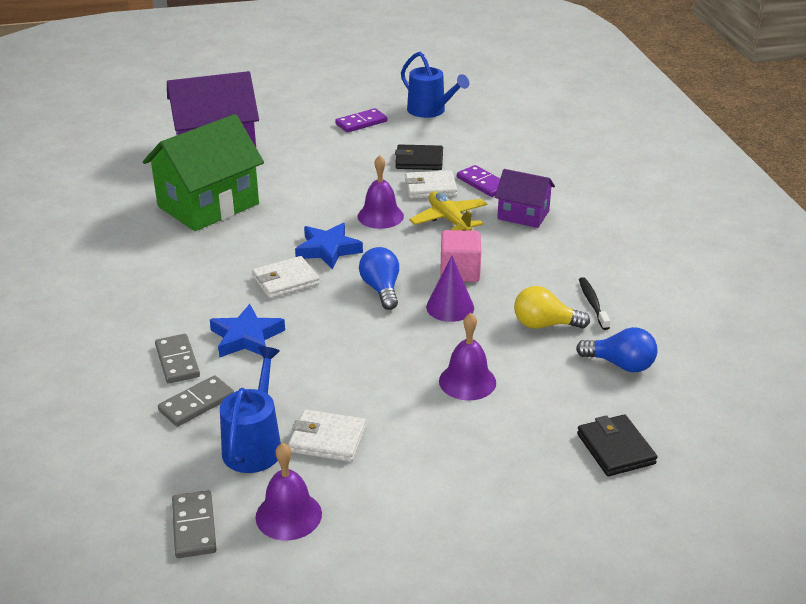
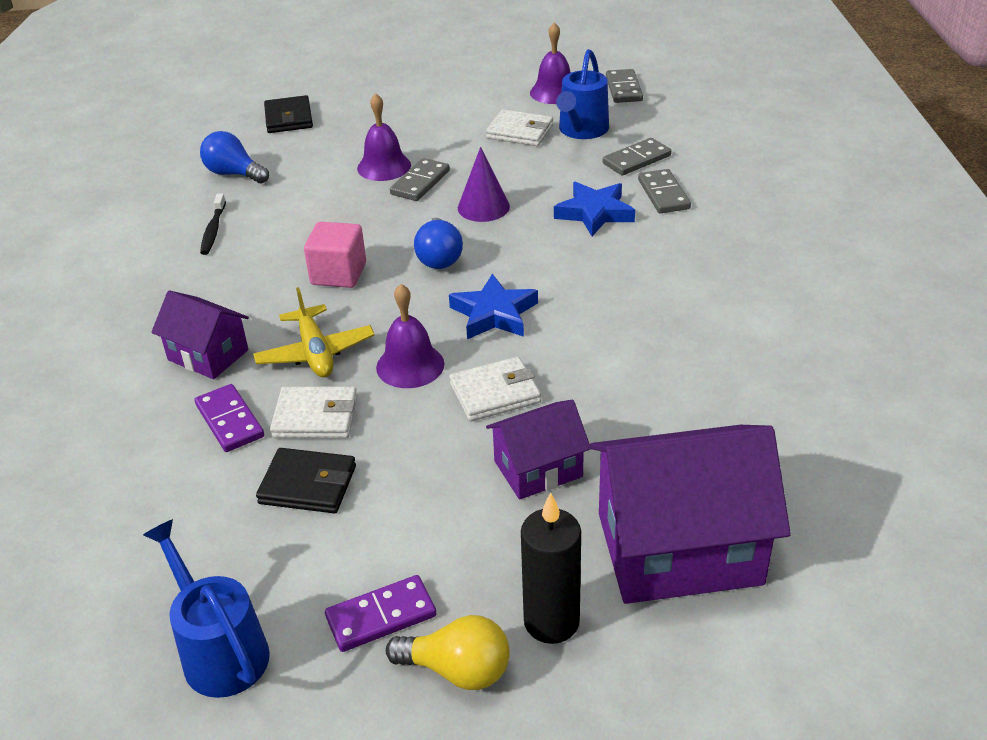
camera: 170 degrees left, 5 degrees up
green house [143,114,264,231] -> none
white wallet [252,256,320,299] -> white wallet moved to [449,357,541,421]
purple cone [426,255,474,322] -> purple cone moved to [458,147,510,222]
yellow light bulb [514,286,590,329] -> yellow light bulb moved to [386,615,510,690]
none -> grey domino [390,158,450,201]
none -> purple house [486,400,590,500]
none -> black candle [521,492,581,644]

